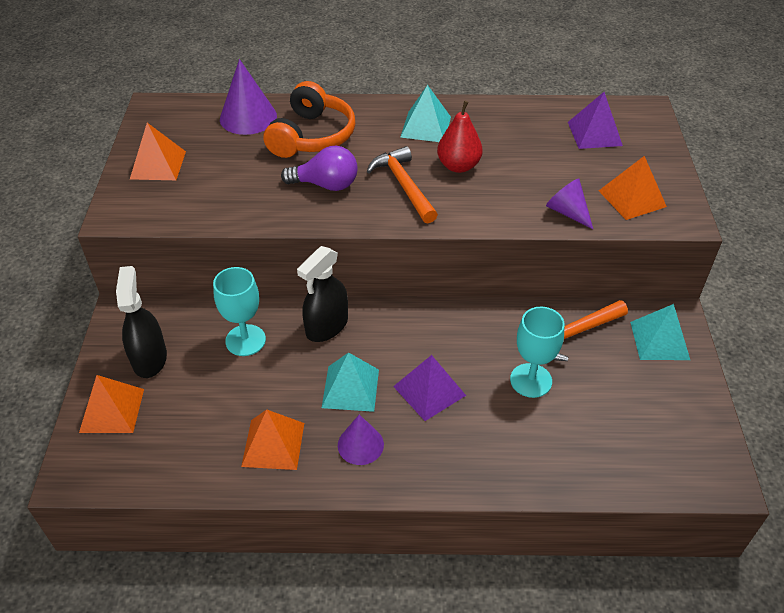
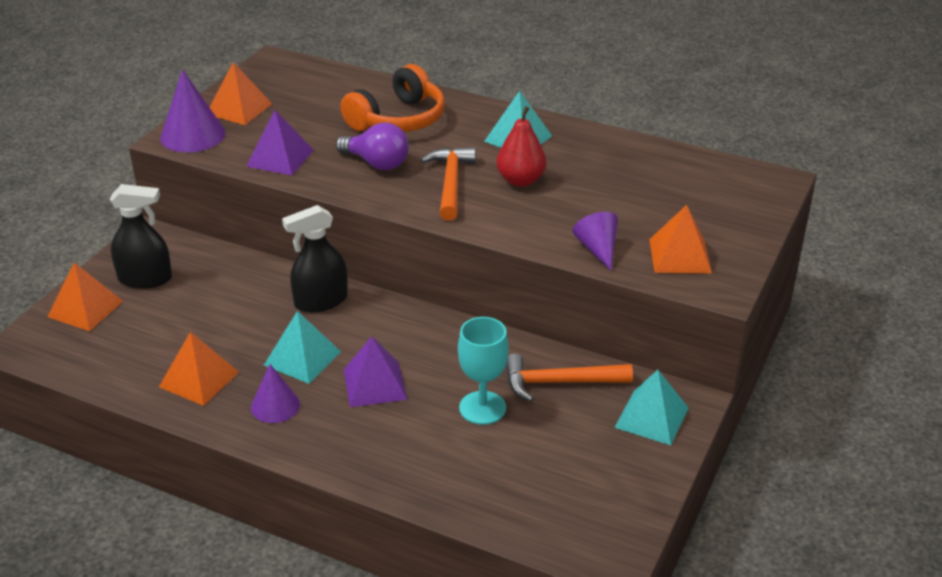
camera: 25 degrees right, 10 degrees down
black spray bottle [116,266,167,378] -> black spray bottle turned 75 degrees clockwise [110,184,172,289]
turquoise goblet [213,267,266,356] -> none
purple cone [220,59,277,135] -> purple cone moved to [160,69,225,152]
purple pyramid [568,92,623,149] -> purple pyramid moved to [246,110,314,175]

